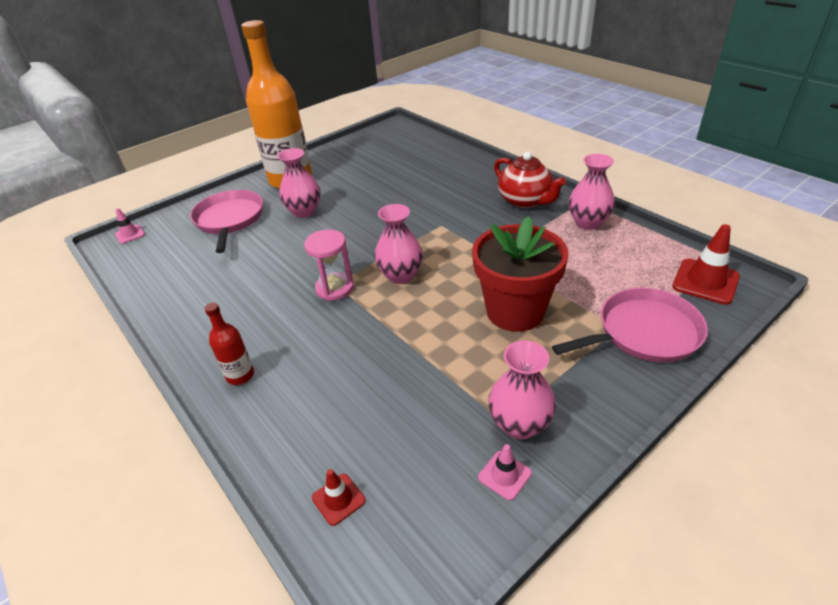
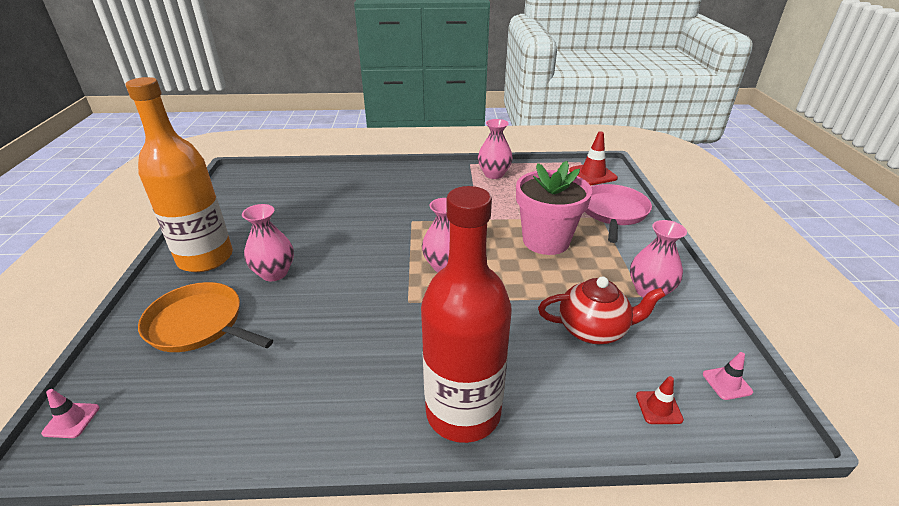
camera: 55 degrees left, 5 degrees down
pink pan [190,190,263,253] -> orange pan [138,282,273,352]
red bottle [205,303,254,385] -> red bottle [421,186,512,443], size x2.40
pink hourglass [304,229,354,301] -> none
red flower pot [472,216,568,332] -> pink flower pot [516,161,592,255]
pink traffic cone [478,444,532,501] -> pink traffic cone moved to [703,352,753,400]
red teapot [494,152,566,208] -> red teapot moved to [538,277,665,344]

